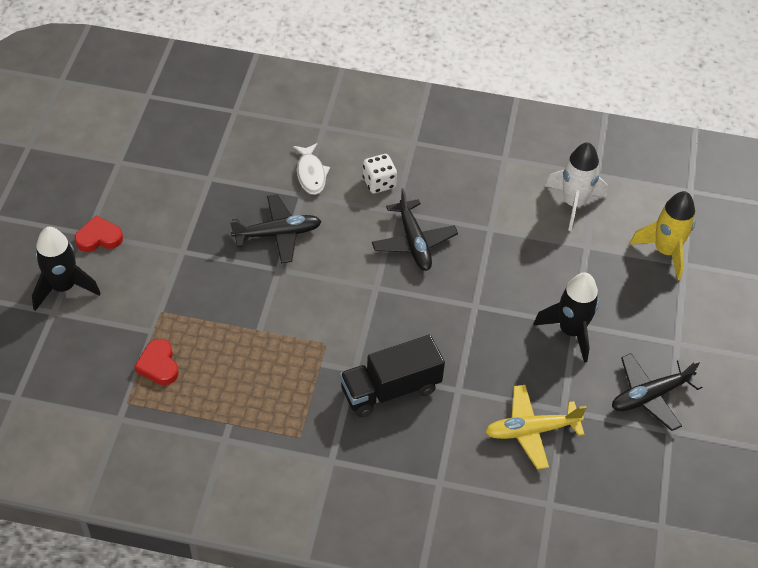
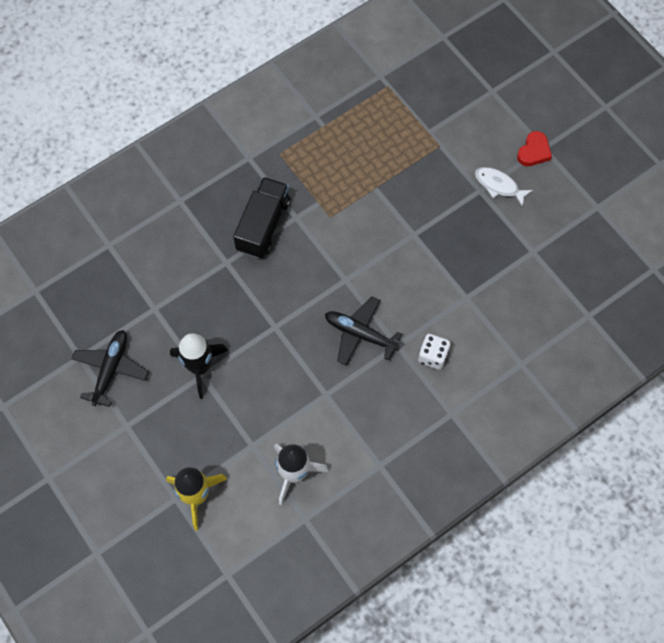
camera: 135 degrees right, 15 degrees up
black rocket [32,227,101,311] -> none
red heart [134,339,179,385] -> none
black plane [230,194,322,263] -> none
white fish [293,143,330,195] -> white fish moved to [475,167,533,207]
yellow plane [485,385,587,469] -> none

